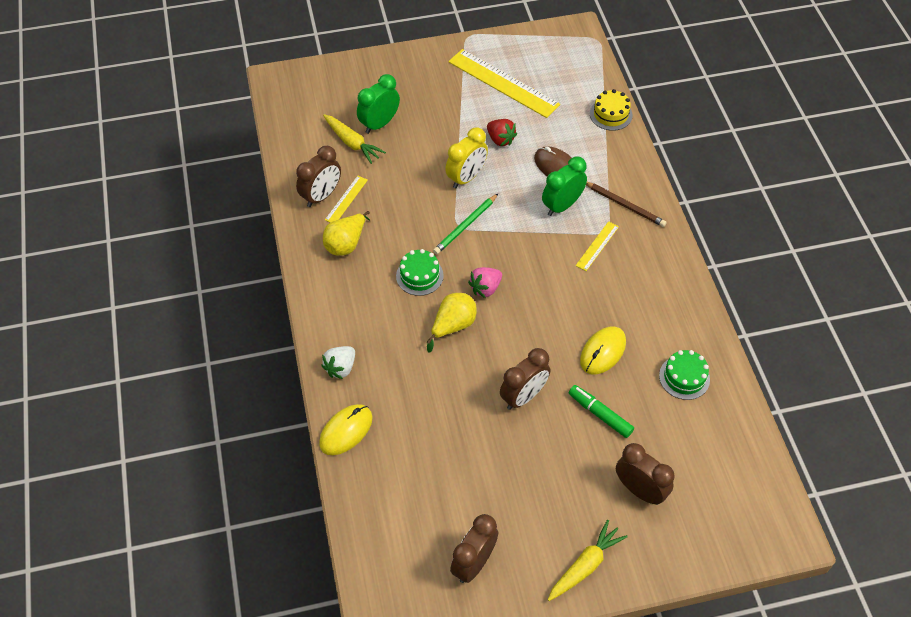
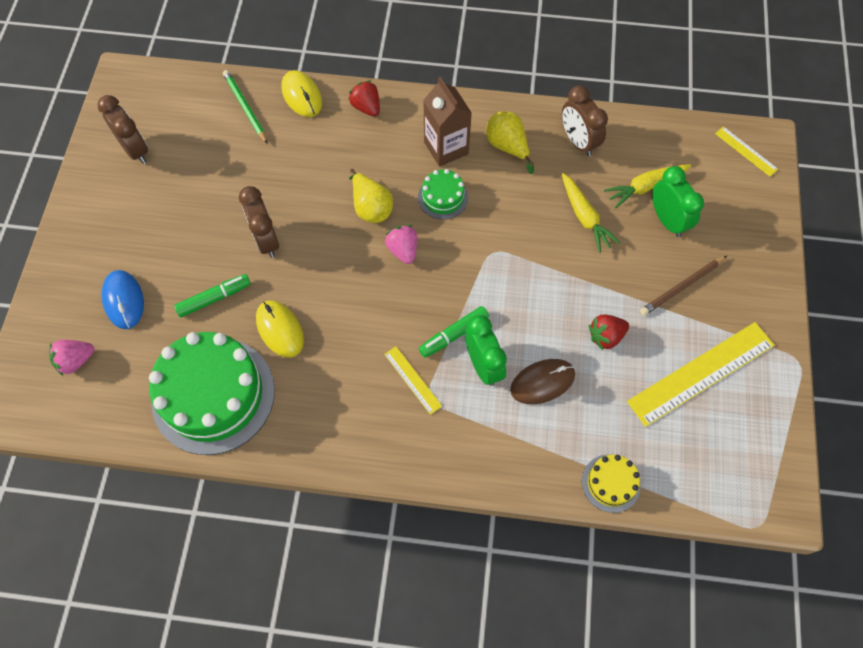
camera: 110 degrees right, 10 degrees up
white strawberry [321,346,355,379] -> red strawberry [348,80,380,117]
yellow ruler [325,176,368,223] -> yellow ruler moved to [715,126,778,176]
green pencil [433,194,498,254] -> green pencil moved to [223,70,268,144]
yellow clock [445,127,488,188] -> none
yellow carrot [548,520,628,601] -> yellow carrot moved to [562,173,620,253]
brown pencil [586,182,667,227] -> brown pencil moved to [640,256,727,316]
brown clock [616,443,675,505] -> blue mouse [101,270,144,329]
green cake [659,350,710,400] -> green cake [149,332,275,455], size x2.18
none -> pink strawberry [49,340,94,376]
none -> green marker [419,306,489,358]
none -> brown carton [423,77,472,167]

